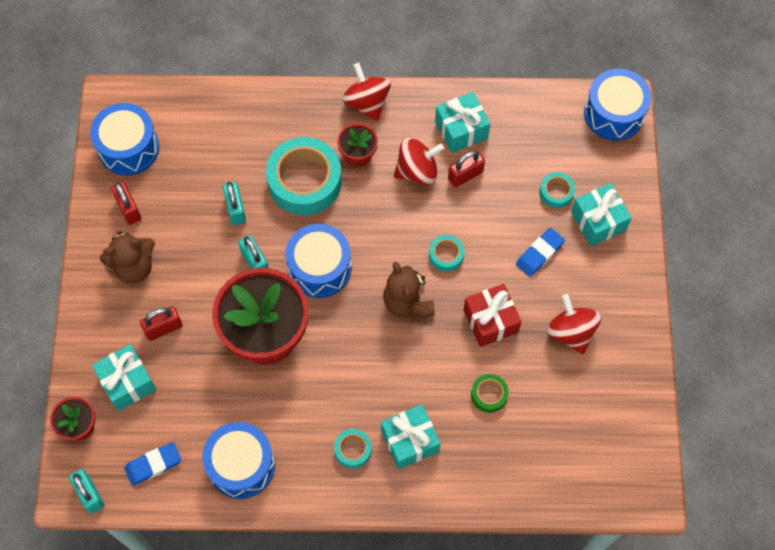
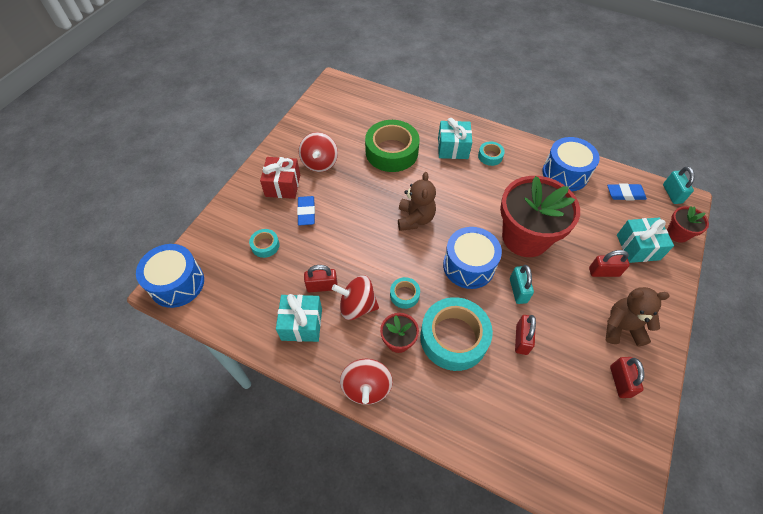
camera: 155 degrees left, 10 degrees down
blue drum [90,103,159,176] -> none
turquoise padlock [223,182,246,225] -> red padlock [515,315,536,355]
turquoise tape [429,235,464,272] -> turquoise tape moved to [390,277,420,309]
red gift [463,284,522,347] -> red gift moved to [260,157,300,199]
green tape [471,374,509,413] -> green tape [365,120,420,172], size x2.16
blue eraser [516,228,565,277] -> blue eraser turned 75 degrees counterclockwise [297,196,315,226]
turquoise gift [571,183,632,246] -> none

